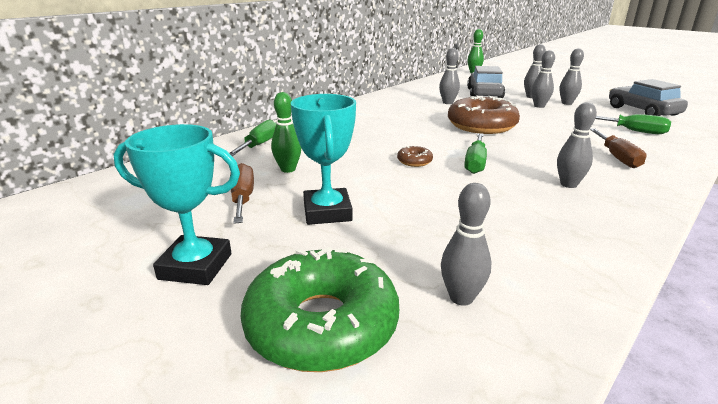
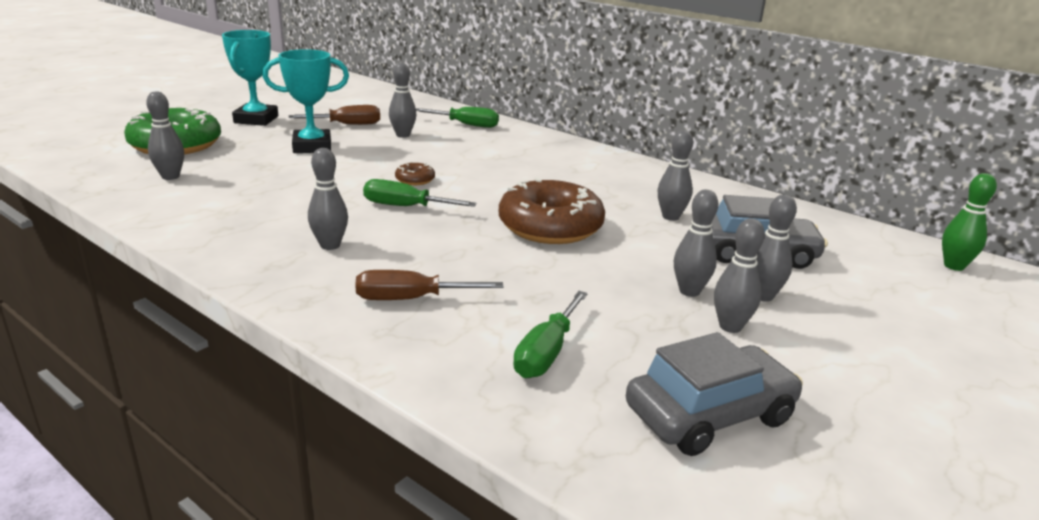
camera: 85 degrees right, 0 degrees up
green bowling pin [271,92,301,173] -> grey bowling pin [389,63,416,138]

